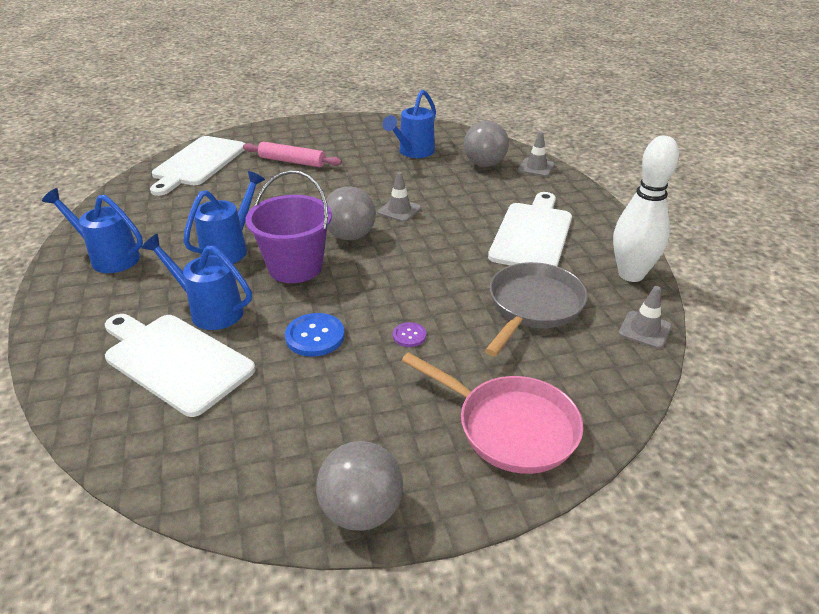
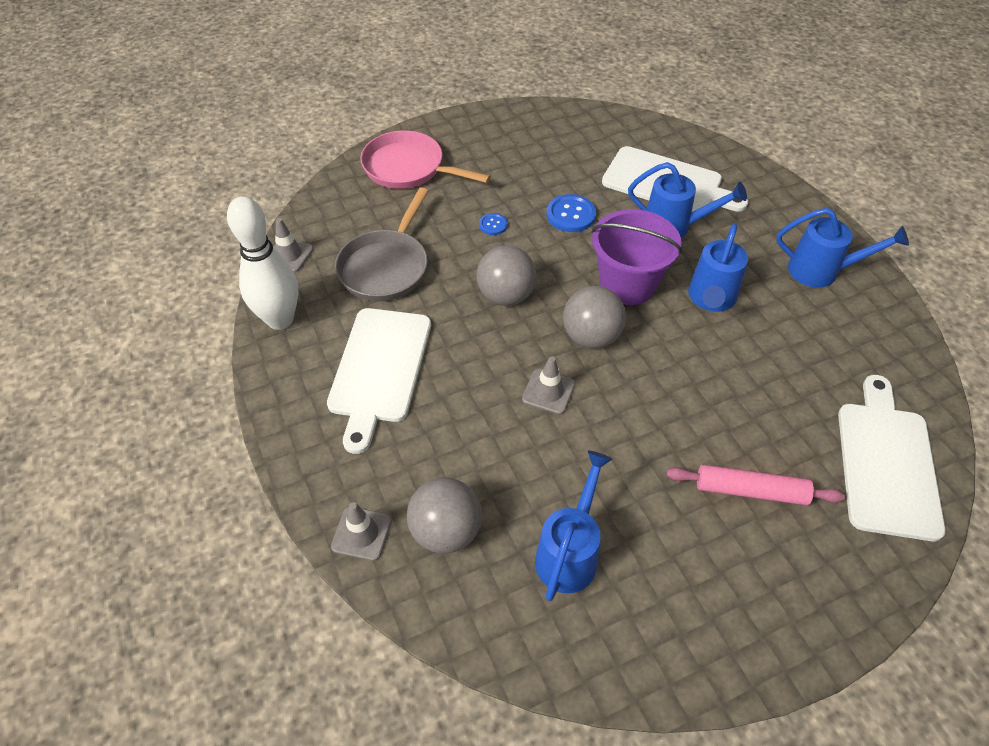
camera: 170 degrees right, 15 degrees up
grey ball [316,441,403,531] -> grey ball moved to [477,245,537,306]
purple button [393,322,426,347] -> blue button [479,213,508,235]

